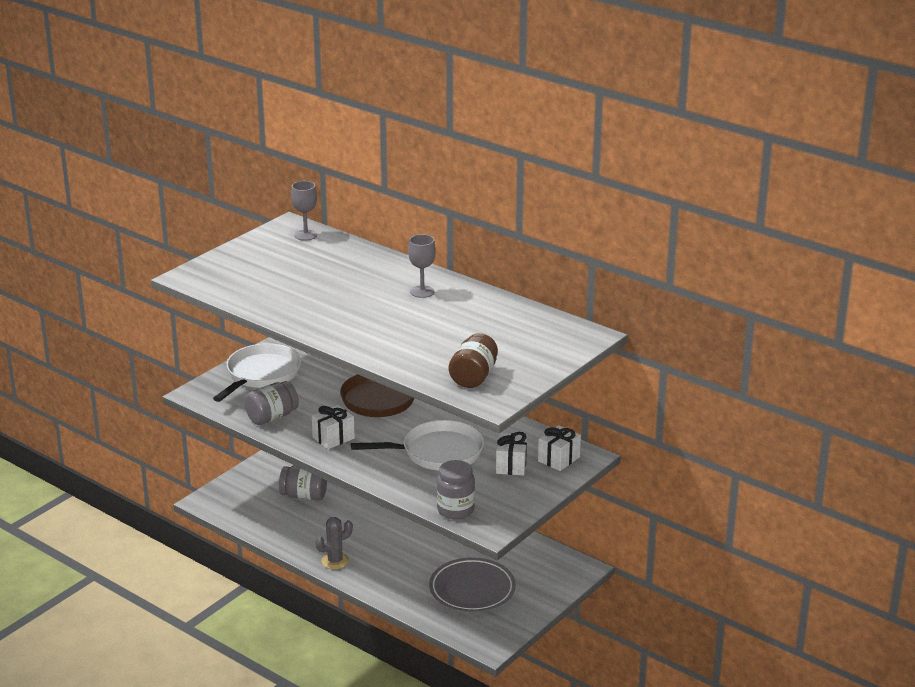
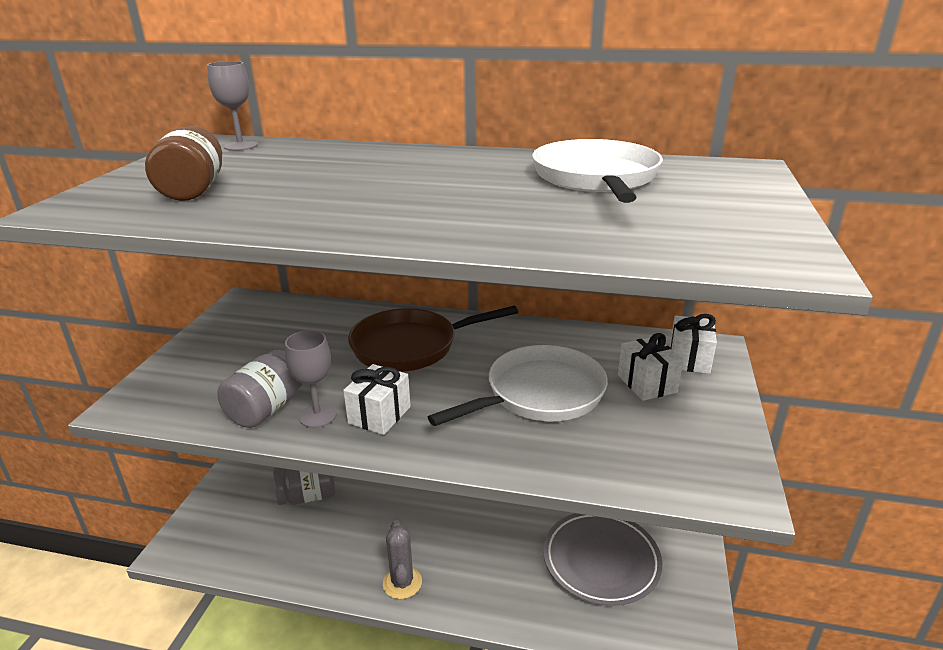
camera: 25 degrees left, 0 degrees up
white pan [213,343,301,402] -> white pan moved to [532,139,663,203]
grey cactus [315,517,353,569] -> grey cactus turned 45 degrees counterclockwise [383,520,422,599]
grey goblet [408,234,436,298] -> grey goblet moved to [285,330,337,428]
grey jar [437,460,475,519] -> none
brown jar [449,333,498,388] -> brown jar moved to [145,126,222,201]

